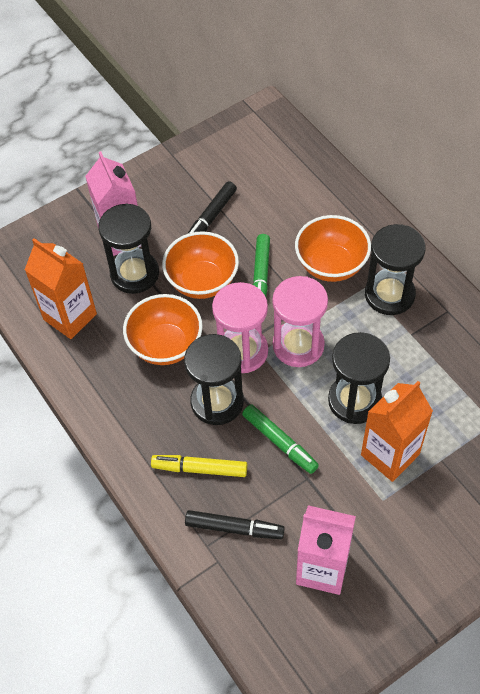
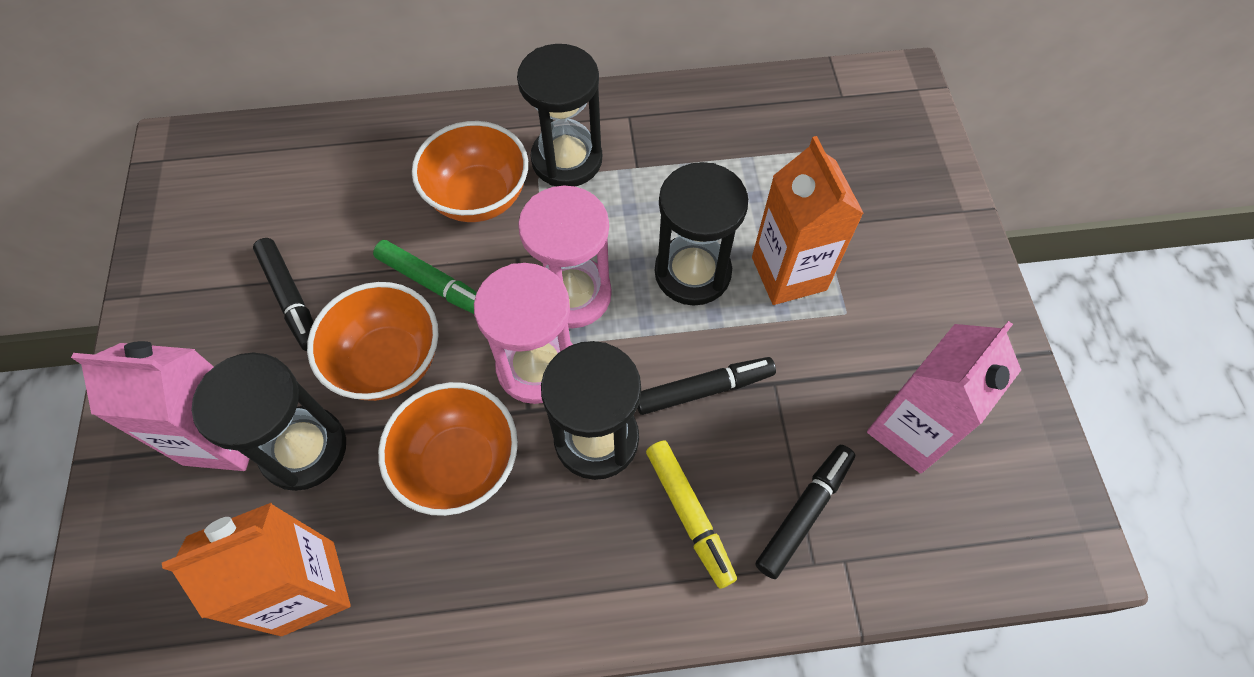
camera: 65 degrees left, 5 degrees up
yellow marker [151,455,247,477] -> yellow marker turned 60 degrees counterclockwise [646,440,737,589]
green marker [242,404,319,474] -> black marker [637,357,776,415]

